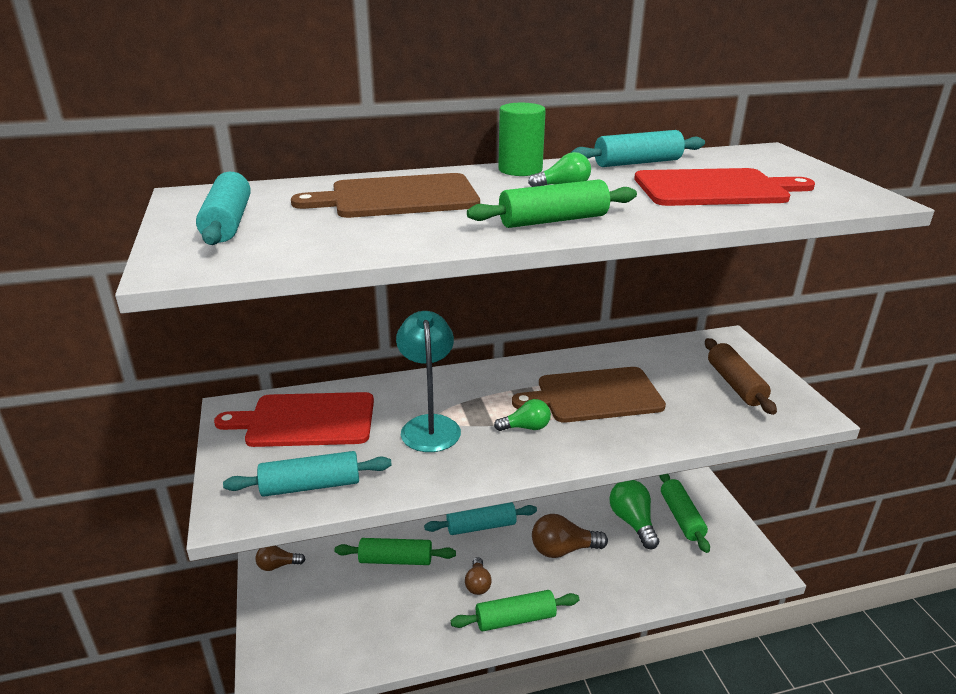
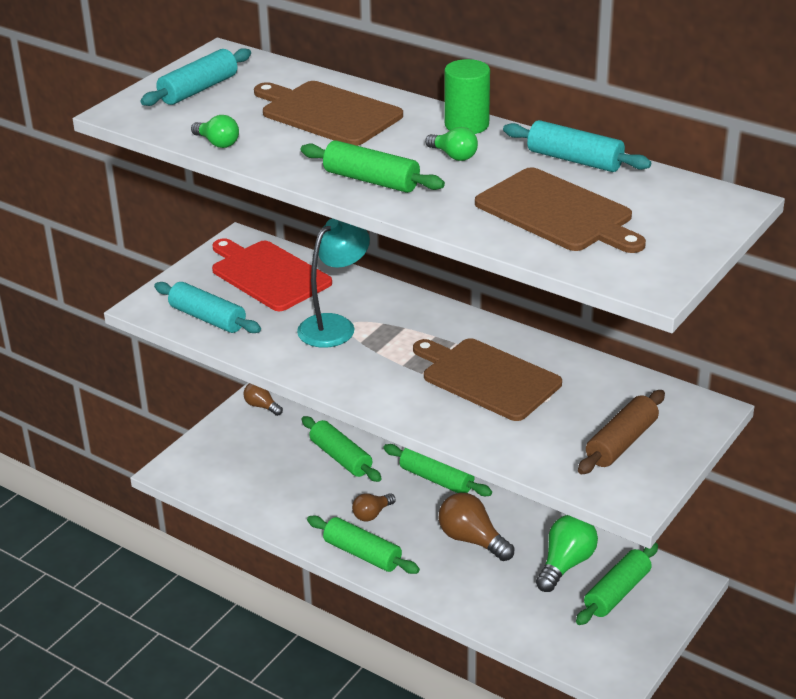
camera: 50 degrees right, 5 degrees up
turquoise rolling pin [424,502,537,535] -> green rolling pin [383,444,492,496]
green light bulb [494,399,551,431] -> green light bulb moved to [191,115,239,148]
red cutting board [634,168,815,206] -> brown cutting board [475,167,646,253]

